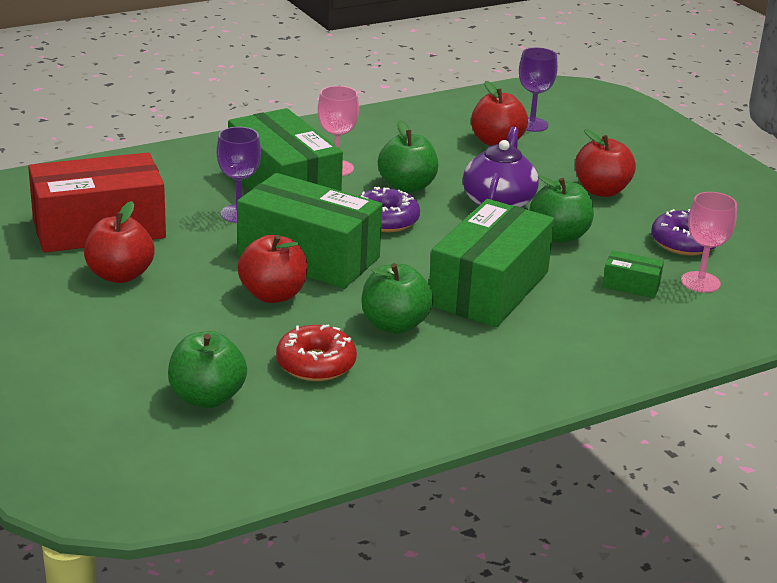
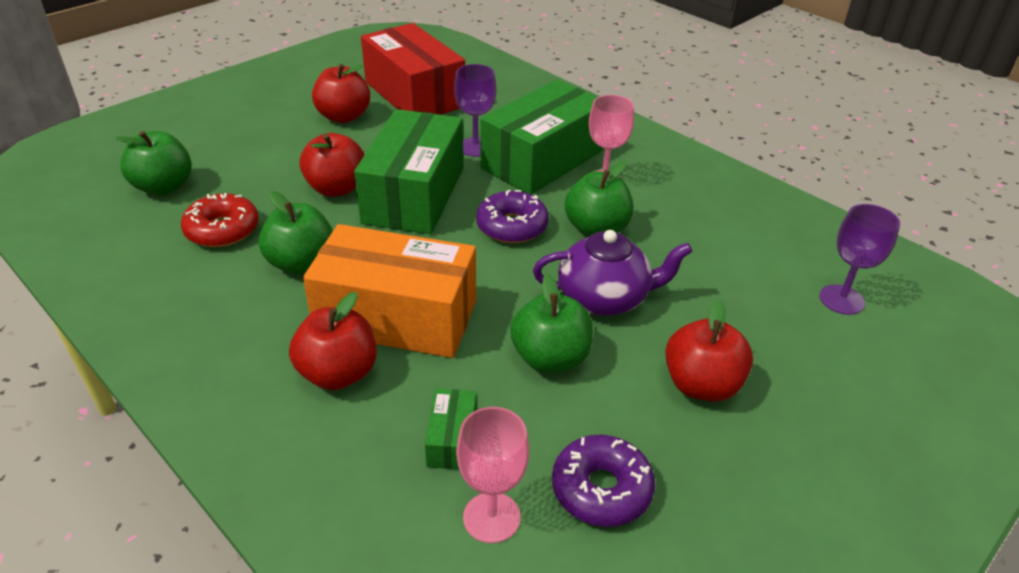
camera: 75 degrees right, 10 degrees up
green box [429,199,555,327] -> orange box [303,224,476,358]
red apple [471,81,528,146] -> red apple moved to [289,292,377,390]

